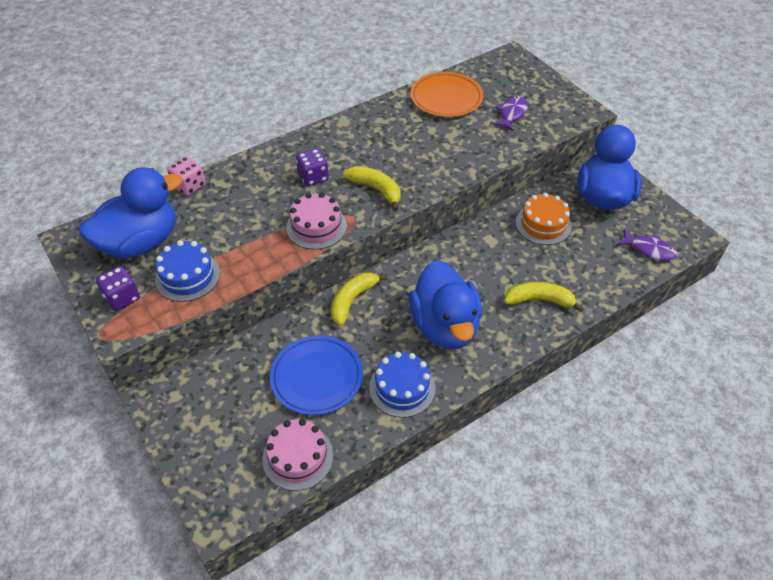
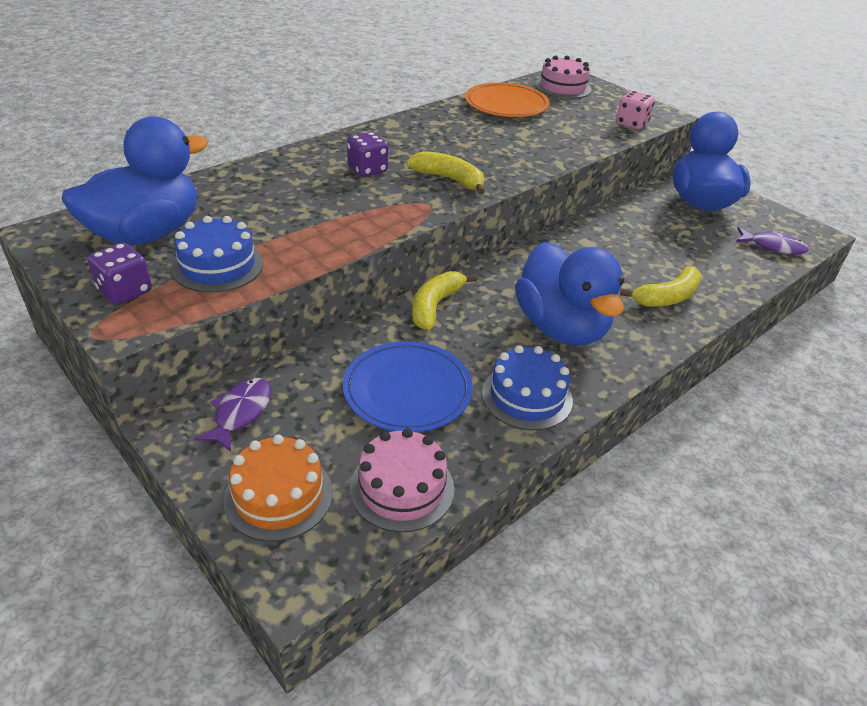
camera: 10 degrees left, 10 degrees down
pink dice [167,156,205,196] -> pink dice moved to [616,91,655,130]
pink cake [286,192,347,250] -> pink cake moved to [535,55,591,99]
purple fish [492,96,528,131] -> purple fish moved to [194,378,271,452]
yellow banana [504,282,584,312] -> yellow banana turned 150 degrees clockwise [620,266,702,307]
orange cake [516,193,572,245] -> orange cake moved to [224,435,333,542]

